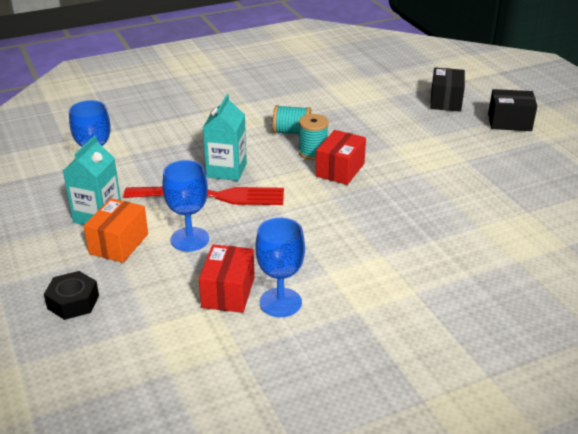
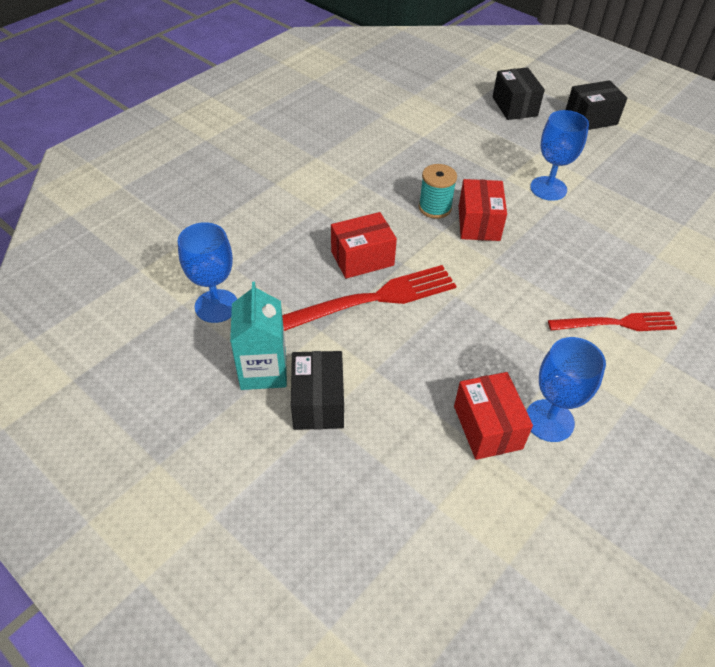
camera: 25 degrees left, 15 degrees up
black nut [44,271,99,320] -> none
orange box [84,198,148,263] -> black box [291,351,344,430]
blue goblet [163,160,209,252] -> blue goblet moved to [530,110,589,201]
turquoise carton [203,94,247,181] -> red box [331,212,397,279]
turquoise spool [273,105,311,134] -> none
none -> red fork [548,312,677,331]

